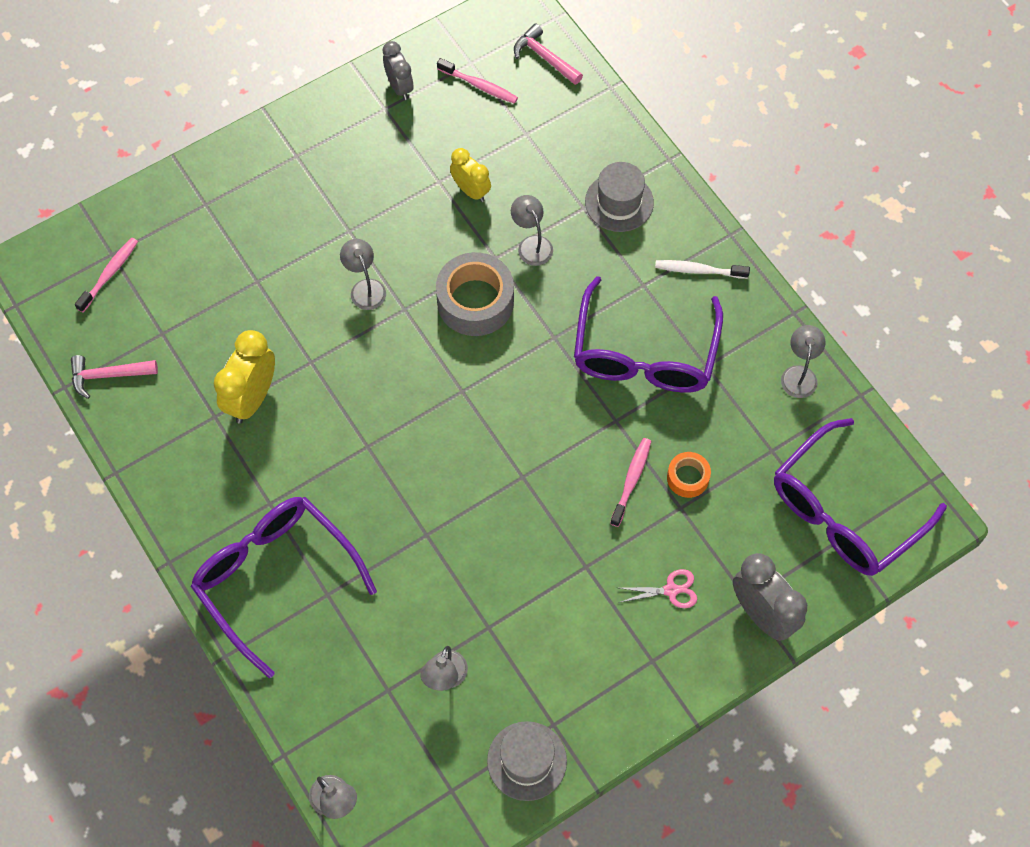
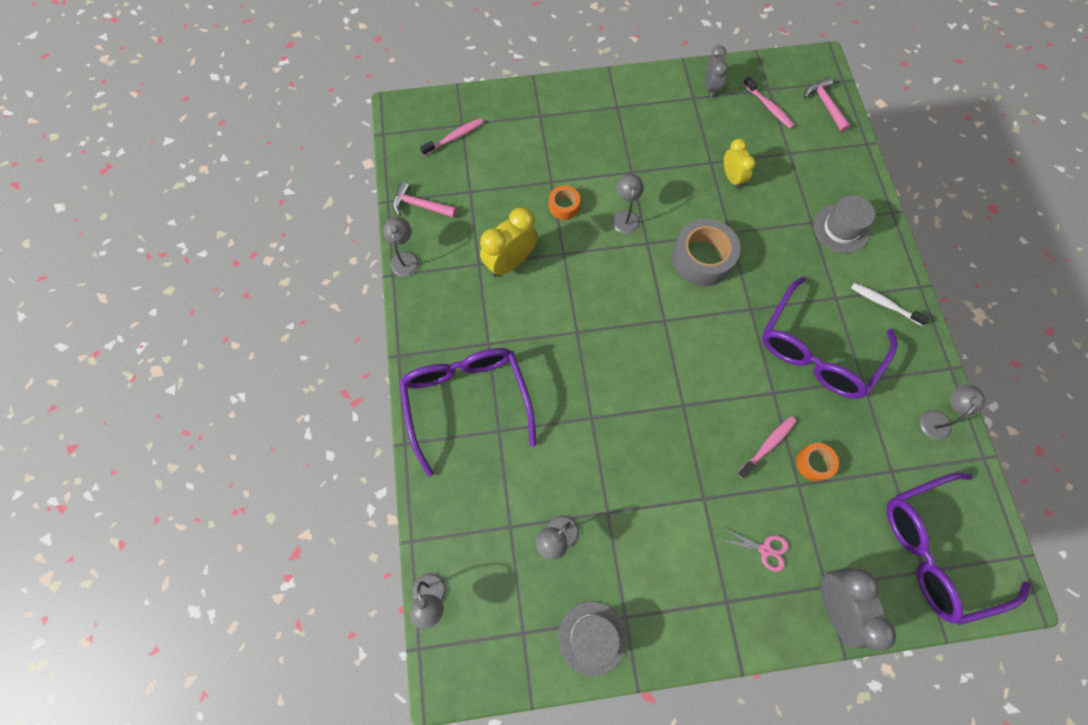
camera: 25 degrees right, 5 degrees up
grey lamp [511,195,553,266] -> grey lamp moved to [383,217,419,277]
none -> orange tape [549,185,580,220]

